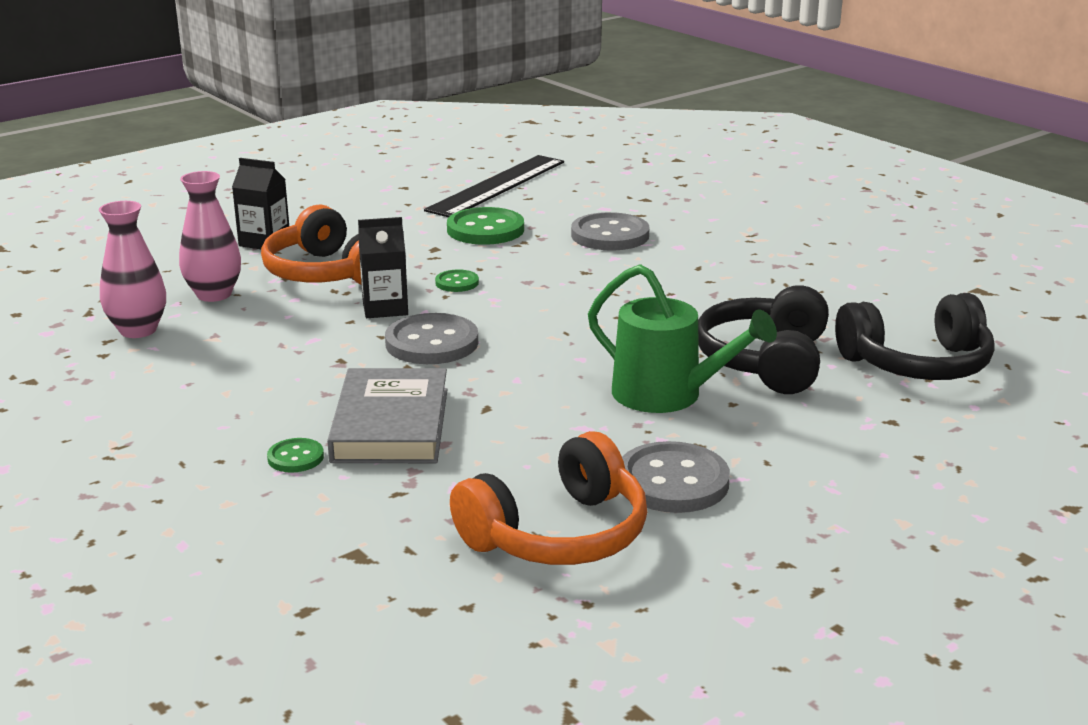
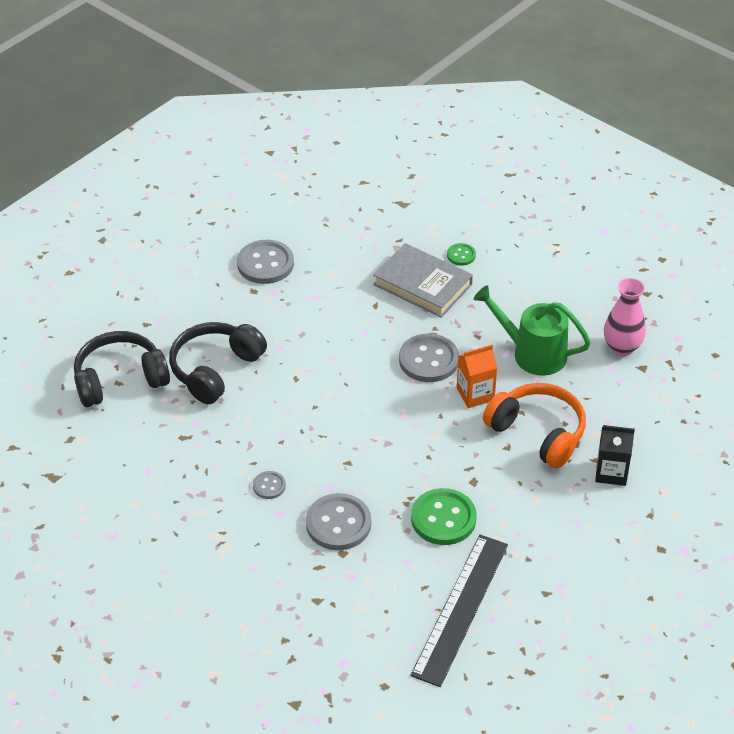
camera: 170 degrees right, 20 degrees up
pink vase [179,171,241,302] -> none
grey book [327,368,448,463] -> grey book turned 45 degrees counterclockwise [373,243,473,318]
black carton [358,217,408,318] -> orange carton [457,345,497,408]
green button [435,269,479,292] -> none
orange headphones [450,431,647,565] -> none
green watering can [588,264,777,413] -> green watering can moved to [474,285,591,376]
black headphones [698,285,829,394] -> black headphones turned 150 degrees counterclockwise [169,322,267,404]
none -> grey button [253,471,286,499]

